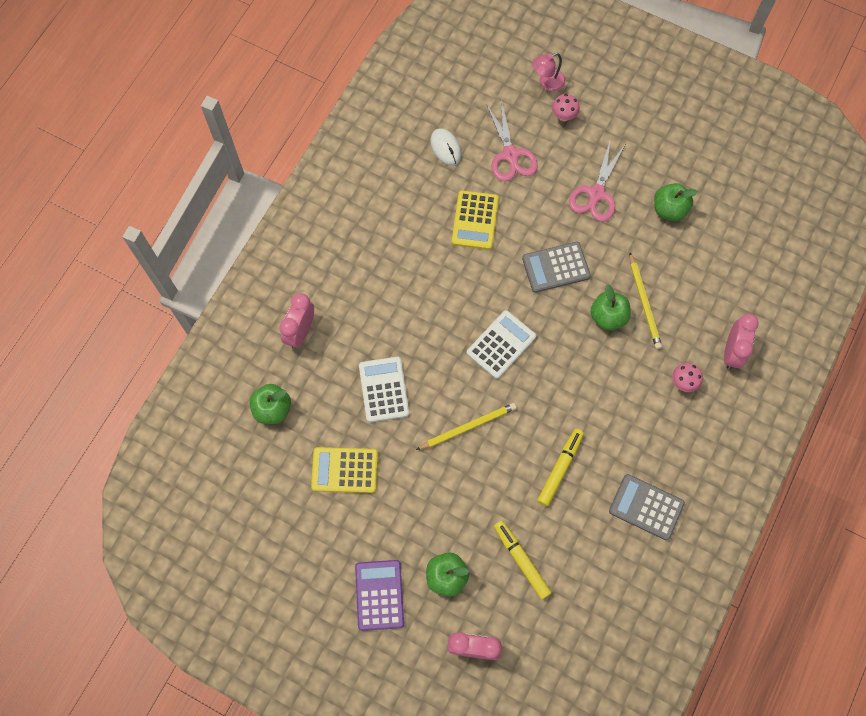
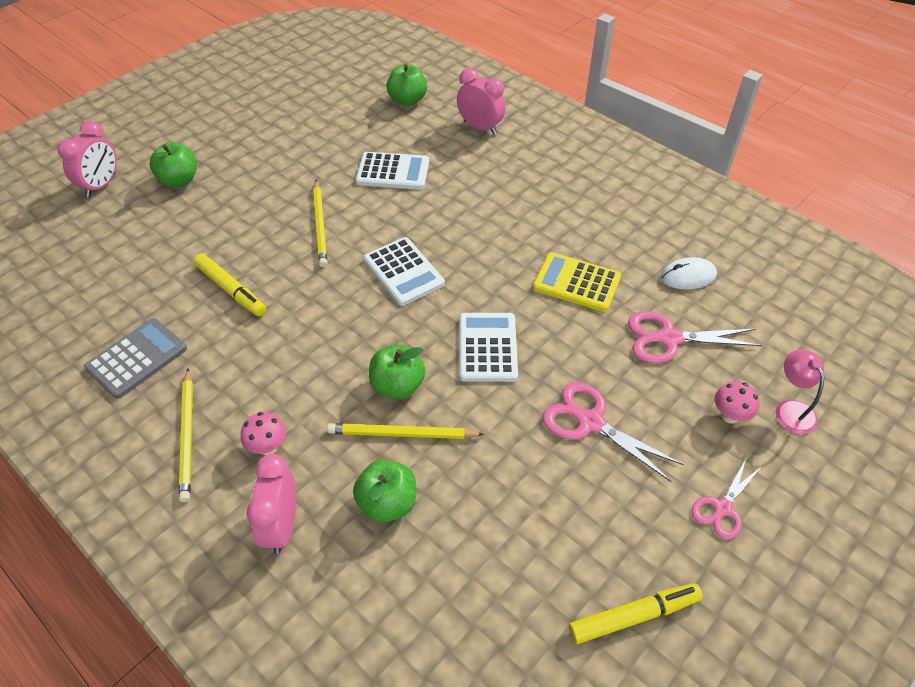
camera: 105 degrees right, 20 degrees down
yellow calculator [311,447,378,493] -> none
purple calculator [355,560,404,631] -> none
yellow marker [494,520,552,599] -> yellow marker moved to [569,583,703,644]
grey calculator [522,242,591,293] -> white calculator [459,313,518,382]
green apple [654,183,698,221] -> green apple moved to [353,460,416,523]
pink clock [724,314,759,369] -> pink clock turned 60 degrees clockwise [247,454,296,554]
none -> yellow pencil [179,368,193,502]
none -> pink scissors [691,459,761,539]

